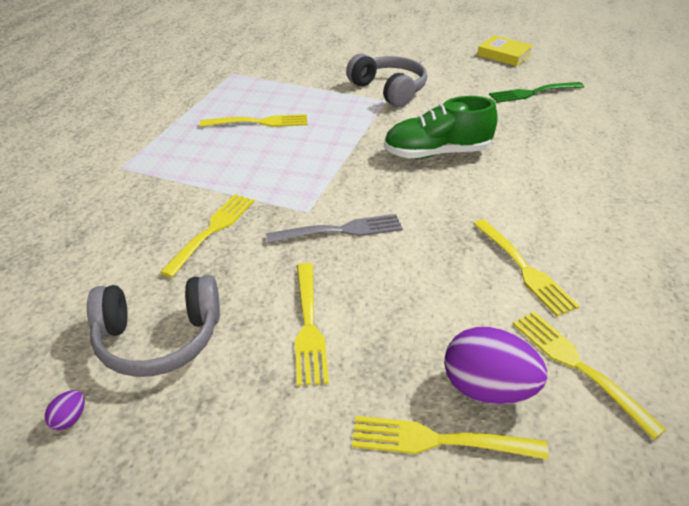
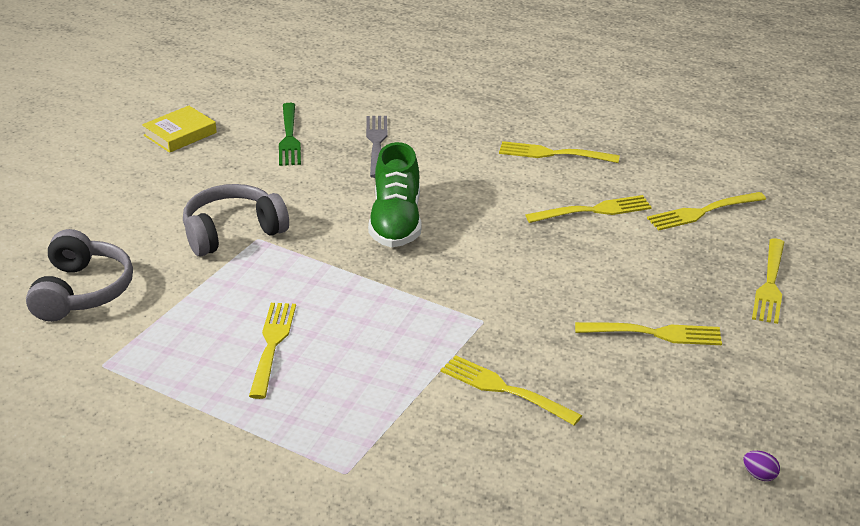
camera: 80 degrees left, 5 degrees down
grey headphones [87,275,220,377] -> grey headphones moved to [26,229,133,322]
grey fork [266,214,403,243] -> grey fork moved to [366,116,387,178]
purple egg [444,327,547,405] -> none
none -> yellow fork [499,141,620,163]

